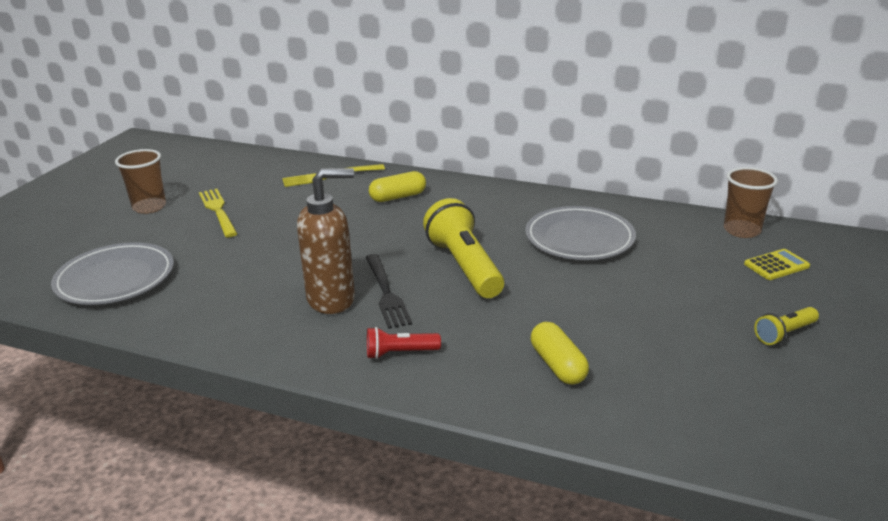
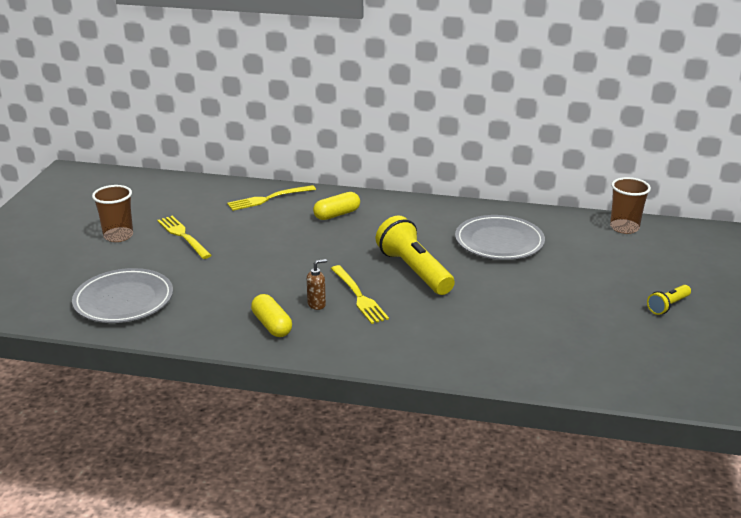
camera: 10 degrees left, 0 degrees up
brown soap dispenser [297,168,355,314] -> brown soap dispenser [307,259,327,310], size x0.44
black fork [365,254,412,329] -> yellow fork [331,265,389,324]
red flashlight [367,327,441,359] -> none
yellow capsule [531,322,589,385] -> yellow capsule moved to [251,294,292,337]
yellow calculator [744,249,810,280] -> none

